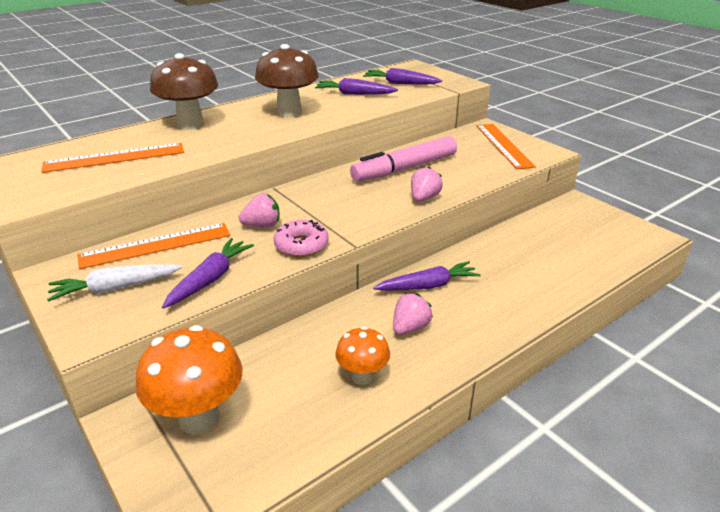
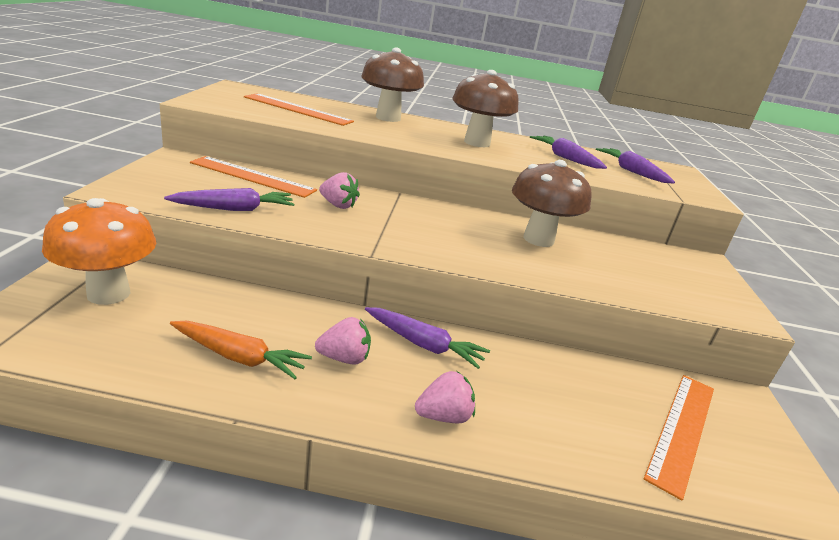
camera: 40 degrees right, 5 degrees down
white carrot [47,264,183,302] -> none
pink donut [274,220,329,257] -> none
orange mushroom [335,326,390,385] -> orange carrot [170,321,312,379]
pink marker [350,136,457,182] -> brown mushroom [512,160,591,247]
pink strawberry [411,167,443,202] -> pink strawberry moved to [415,371,475,423]
orange ruler [476,124,536,169] -> orange ruler moved to [644,375,714,500]

